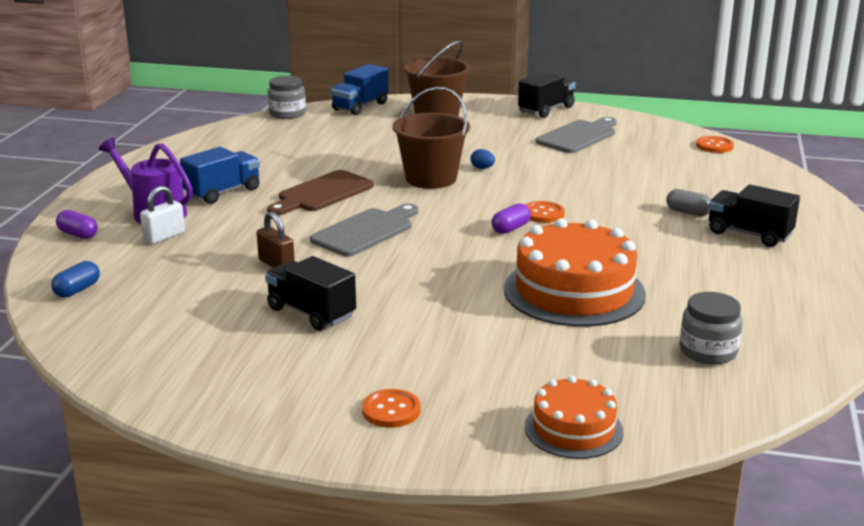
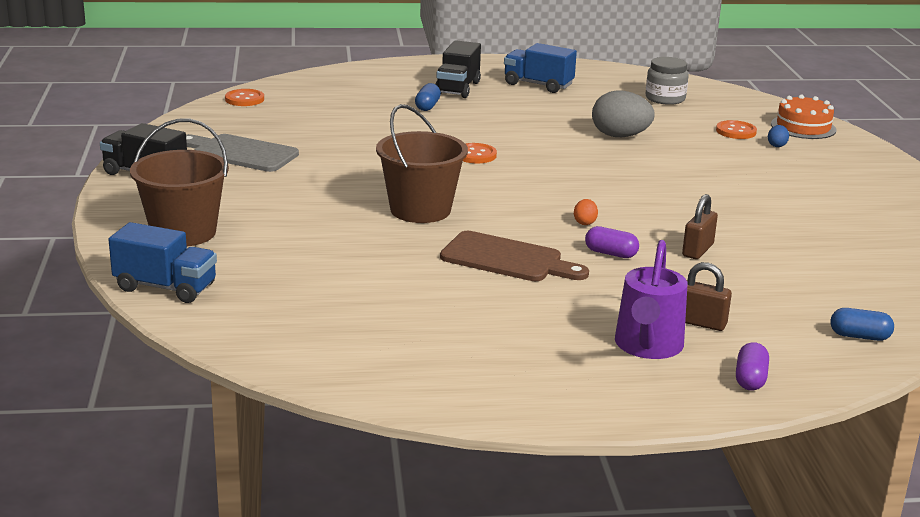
camera: 110 degrees left, 0 degrees up
white padlock [140,186,185,244] -> brown padlock [685,262,732,331]
blue truck [180,147,260,204] -> blue truck moved to [504,43,577,93]
black truck [265,256,356,331] -> none
grey jar [268,76,306,119] -> none
grey cutting board [310,203,418,257] -> orange egg [574,199,598,225]
orange button [362,389,421,428] -> orange button moved to [716,120,757,139]
blue egg [470,149,495,169] -> blue egg moved to [768,125,789,147]
purple capsule [491,203,531,234] -> purple capsule moved to [585,226,639,258]
orange cake [504,218,646,327] -> grey egg [592,90,655,137]
grey capsule [666,189,711,216] -> blue capsule [415,83,441,111]

